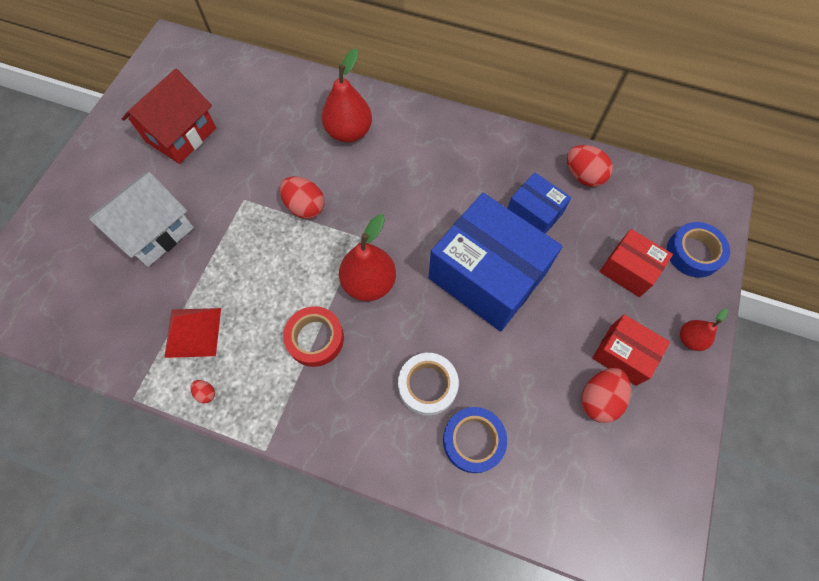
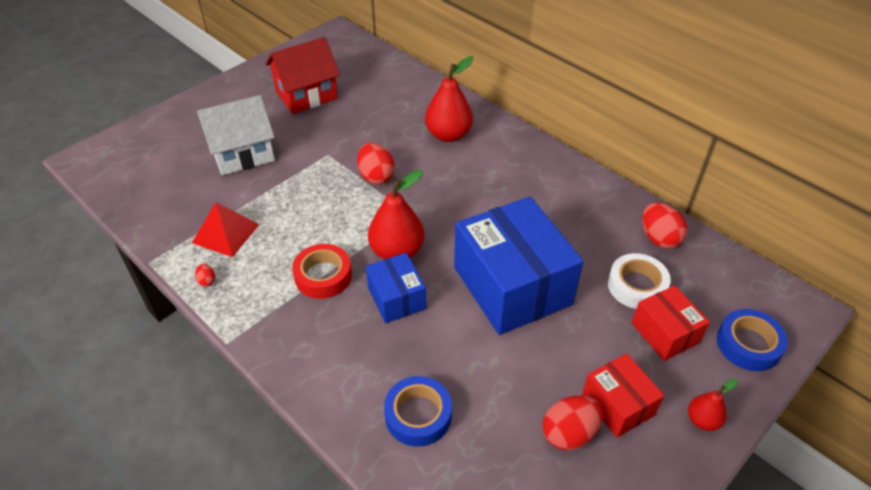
camera: 25 degrees right, 20 degrees down
white tape [398,353,459,416] -> white tape moved to [608,253,671,309]
blue box [507,173,571,234] -> blue box moved to [366,253,426,323]

